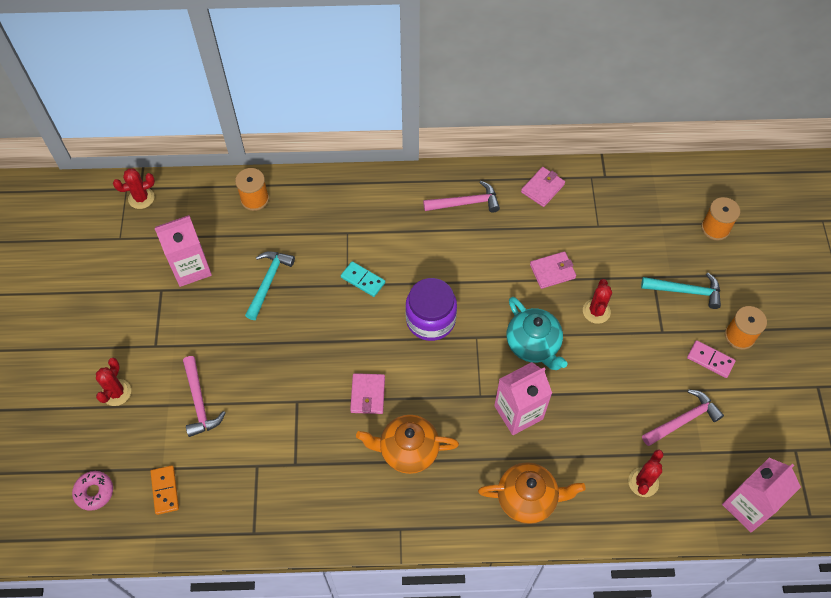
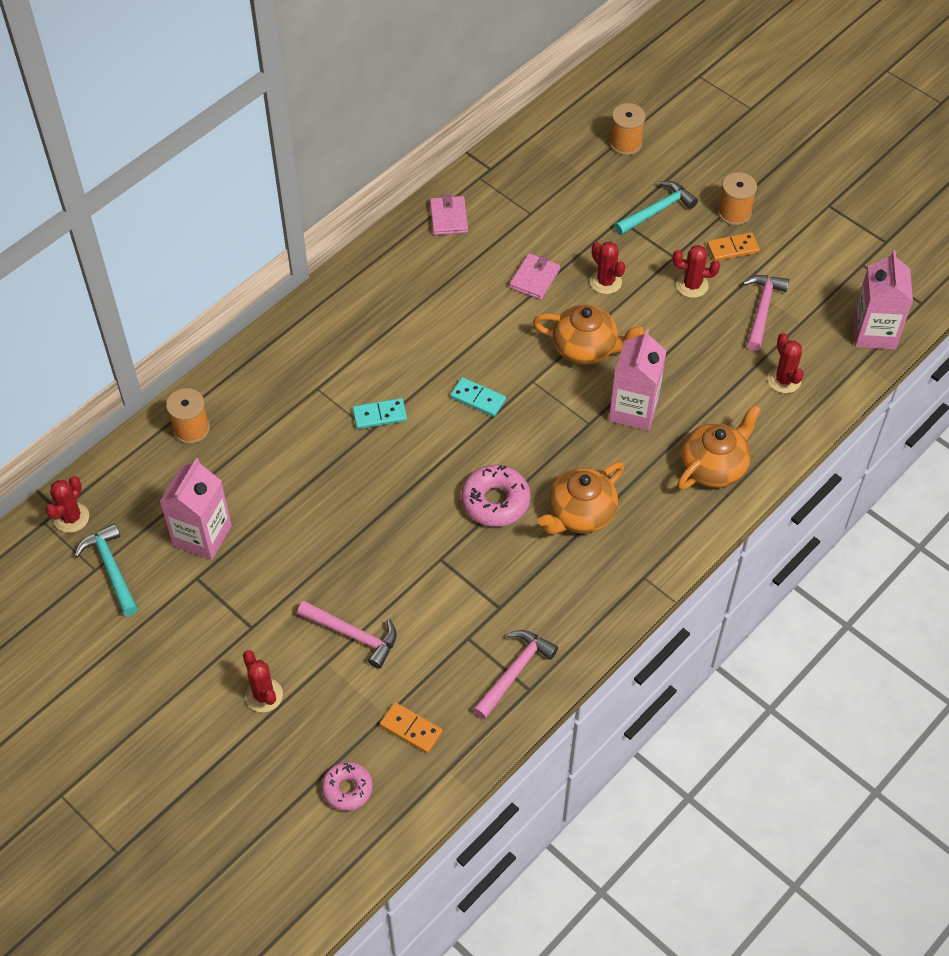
camera: 45 degrees left, 5 degrees down
turquoise hammer [245,251,295,320] -> turquoise hammer moved to [74,523,138,616]
pink wallet [350,373,385,414] -> pink donut [461,465,530,527]
purple jar [405,278,457,341] -> turquoise domino [450,377,506,417]
pink hammer [423,181,500,212] -> pink hammer moved to [473,630,558,719]
turquoise teapot [507,297,567,370] -> orange teapot [533,304,644,365]
pink domino [687,340,736,378] -> orange domino [707,232,760,261]
none -> red cactus [673,245,720,298]

